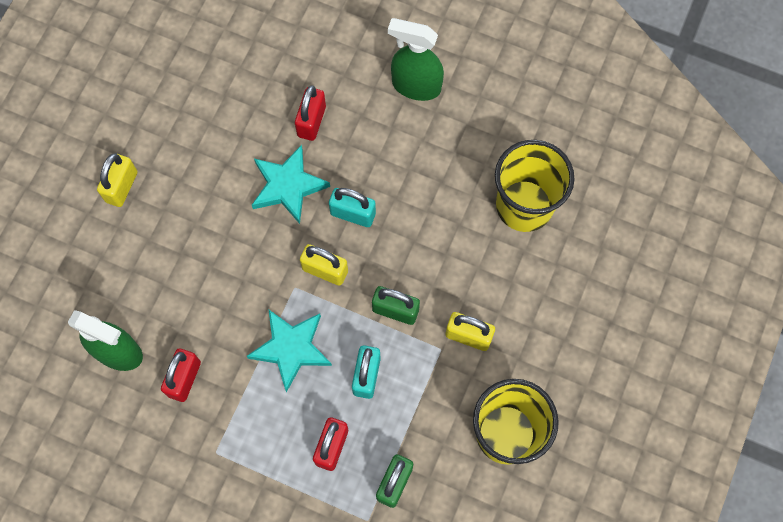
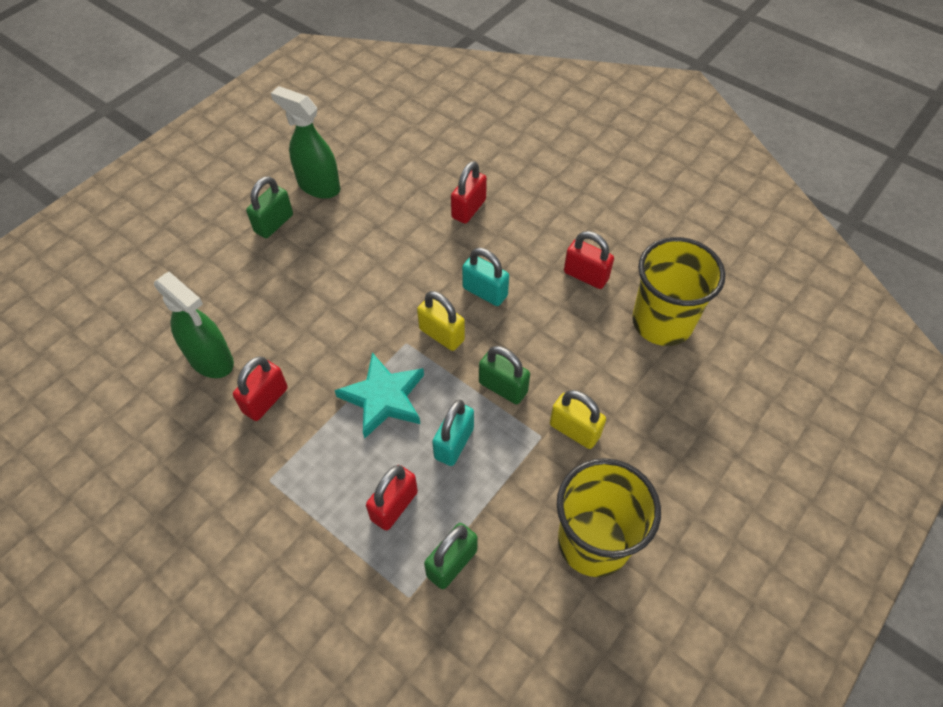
camera: 15 degrees right, 15 degrees down
yellow padlock [97,153,137,207] -> green padlock [246,176,293,238]
turquoise star [252,145,330,224] -> none
green spray bottle [388,18,444,101] -> green spray bottle moved to [271,86,340,199]
none -> red padlock [564,231,614,289]

